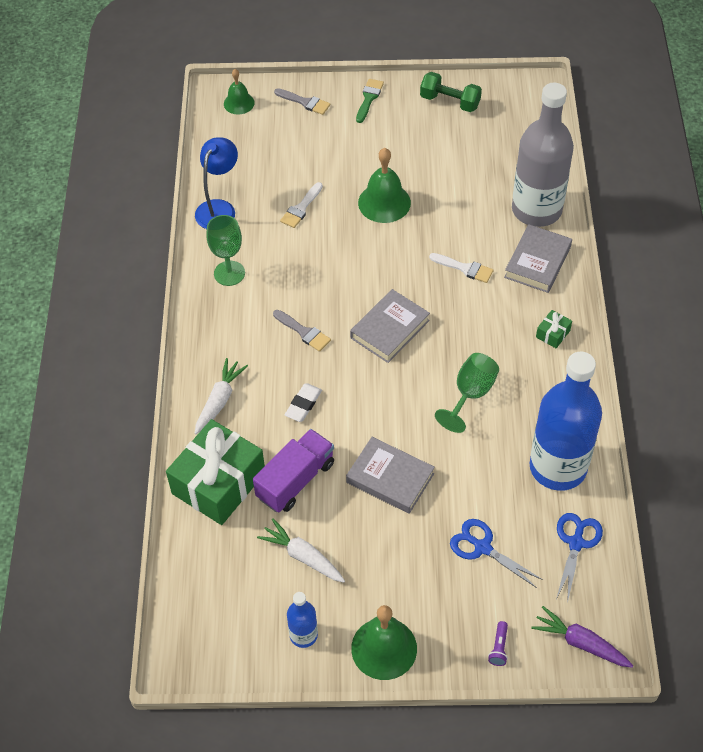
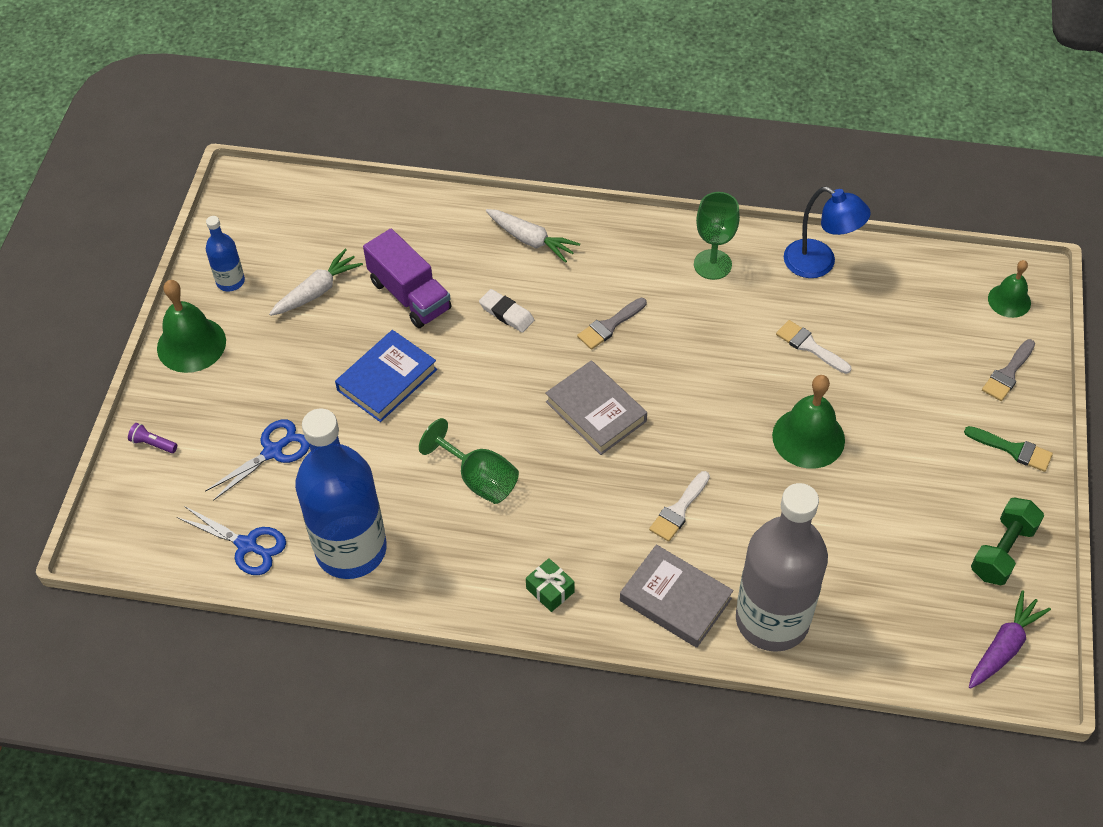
camera: 100 degrees right, 0 degrees up
green gift [166,419,265,525] -> none
grey book [346,437,435,514] -> blue book [335,330,437,422]
purple carrot [531,606,633,668] -> purple carrot moved to [969,590,1051,689]

